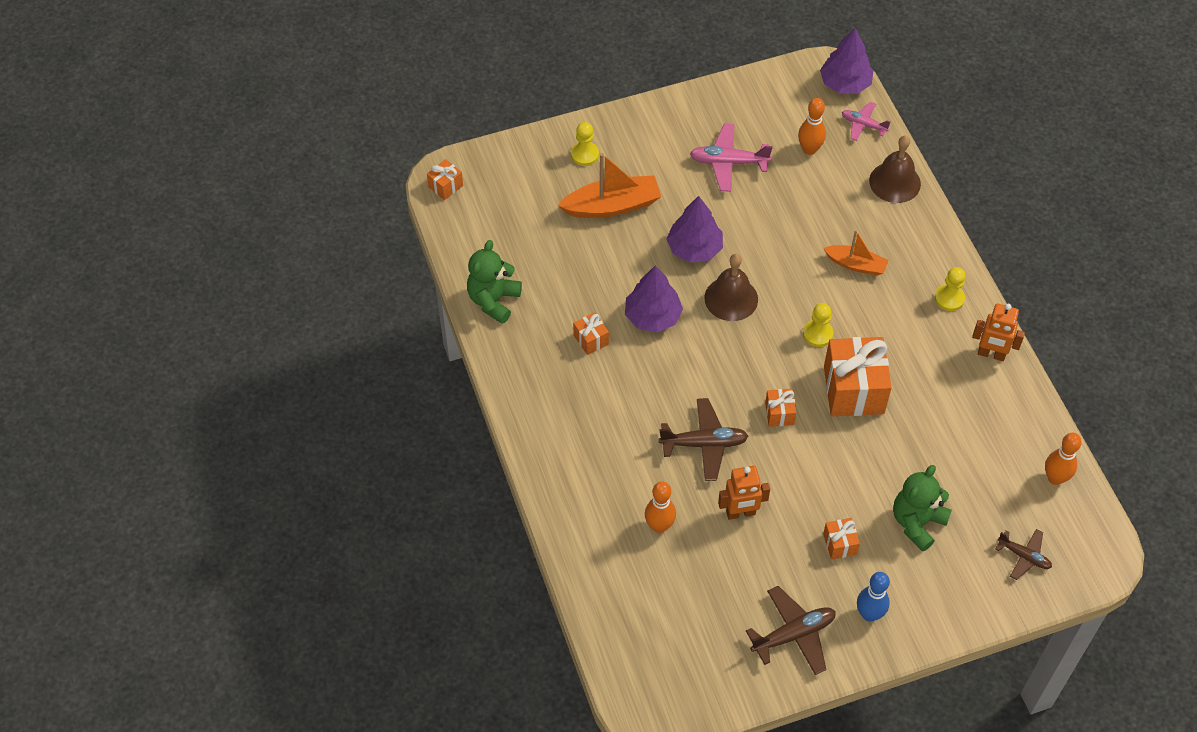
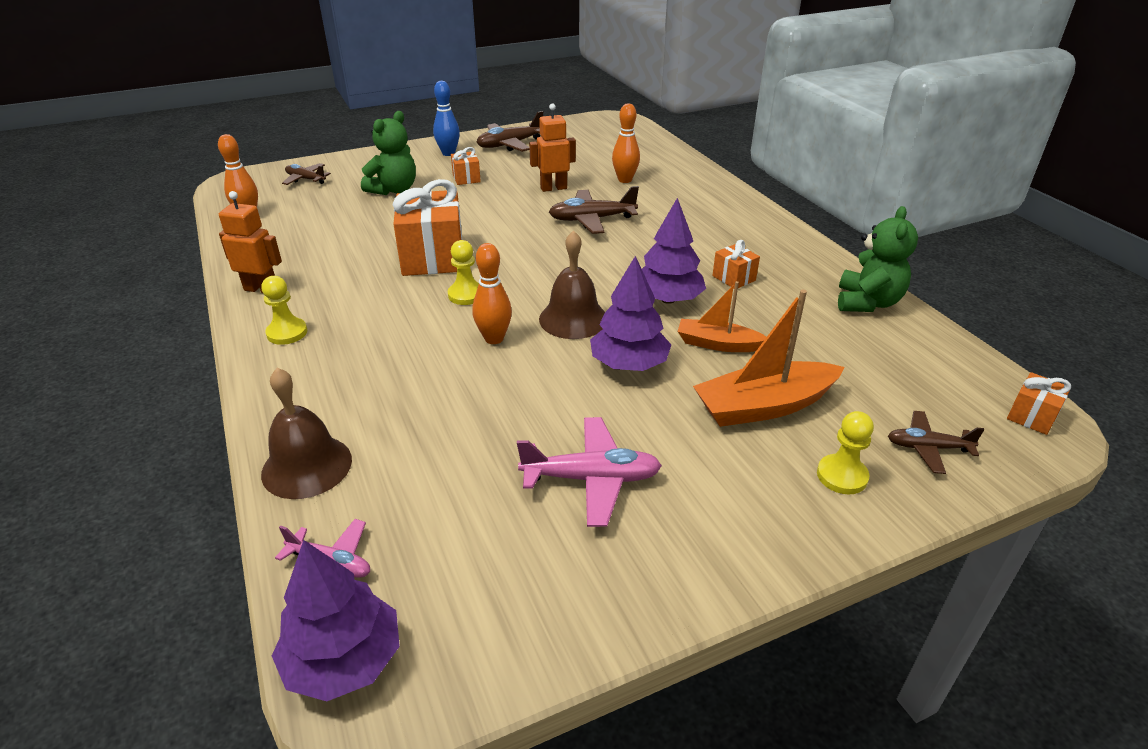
camera: 175 degrees right, 20 degrees down
orange gift [765,389,796,427] -> none
orange bowling pin [798,98,826,155] -> orange bowling pin moved to [472,243,512,344]
orange boat [823,230,888,276] -> orange boat moved to [677,281,766,352]
none -> brown plane [888,411,984,474]

